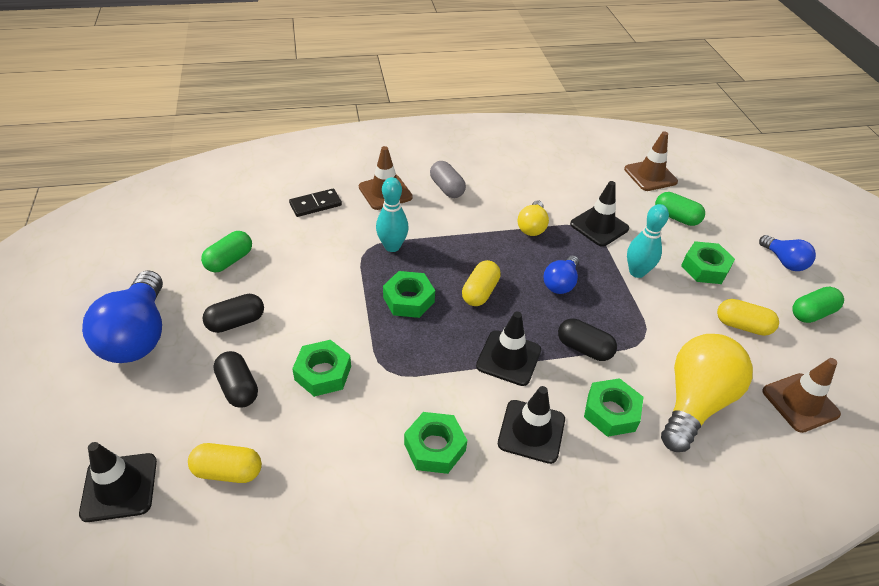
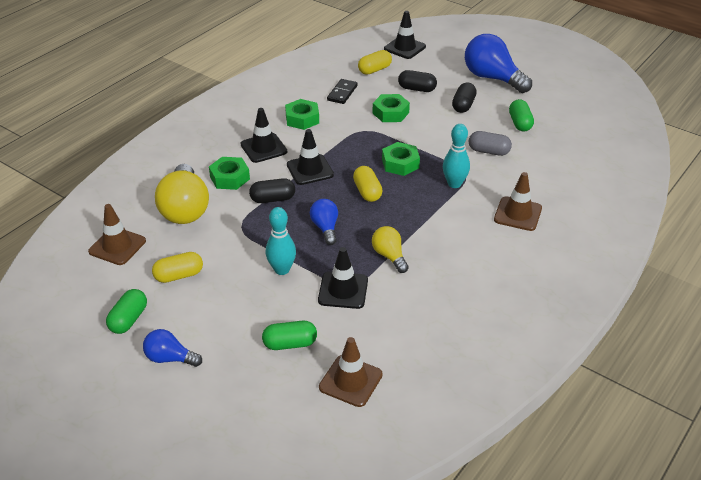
camera: 140 degrees right, 5 degrees down
black domino [289,189,342,217] -> black domino moved to [327,79,358,104]
grey capsule [430,161,466,198] -> grey capsule moved to [469,131,512,156]
green nut [681,241,735,284] -> none

